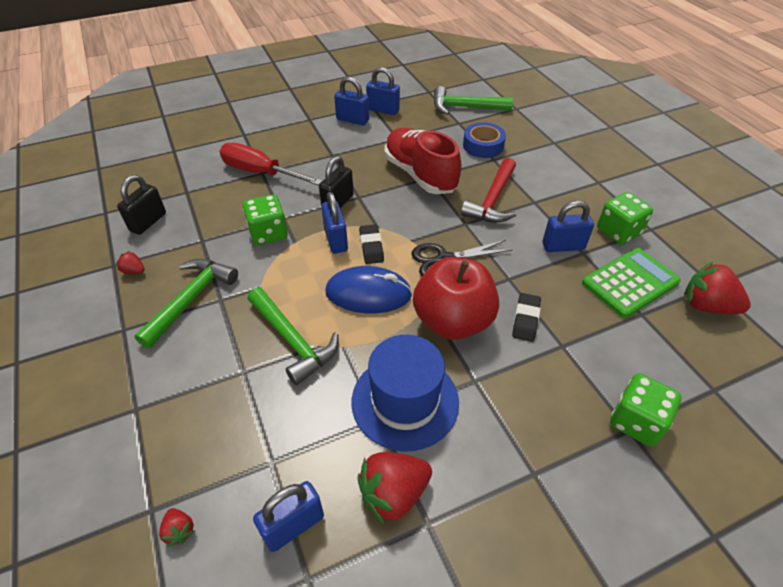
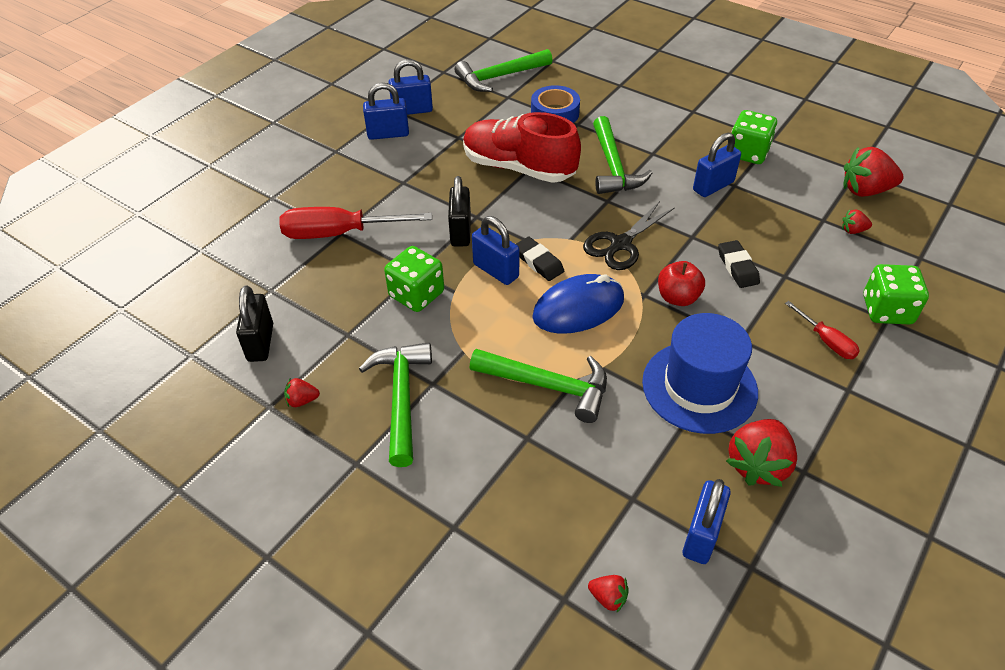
camera: 30 degrees left, 0 degrees up
red apple [413,257,499,340] -> red apple [658,261,705,306], size x0.52
red hammer [461,158,516,223] -> green hammer [593,116,653,194]
green calculator [582,248,681,318] -> none
none -> red screwdriver [785,301,860,359]
none -> red strawberry [842,209,872,234]

